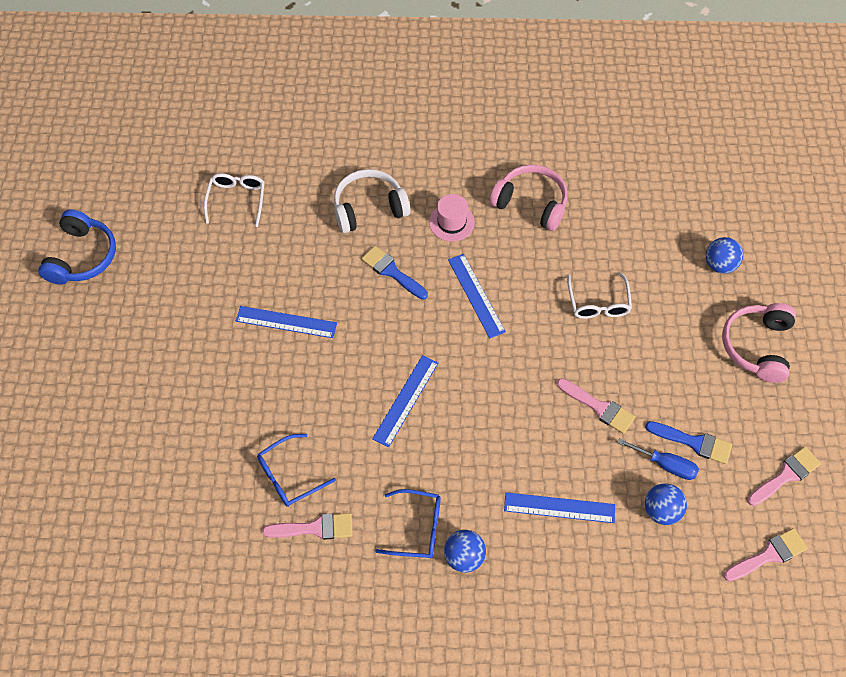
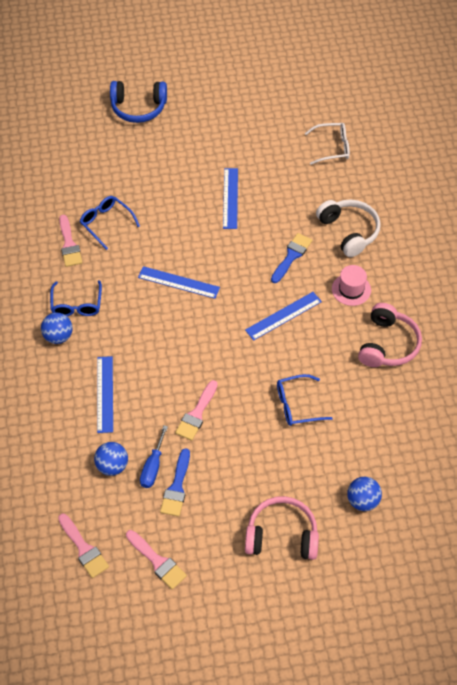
camera: 80 degrees right, 5 degrees down
blue headphones [38,209,116,285] -> blue headphones moved to [110,81,167,123]
white glasses [567,272,632,319] -> blue glasses [277,374,333,426]

